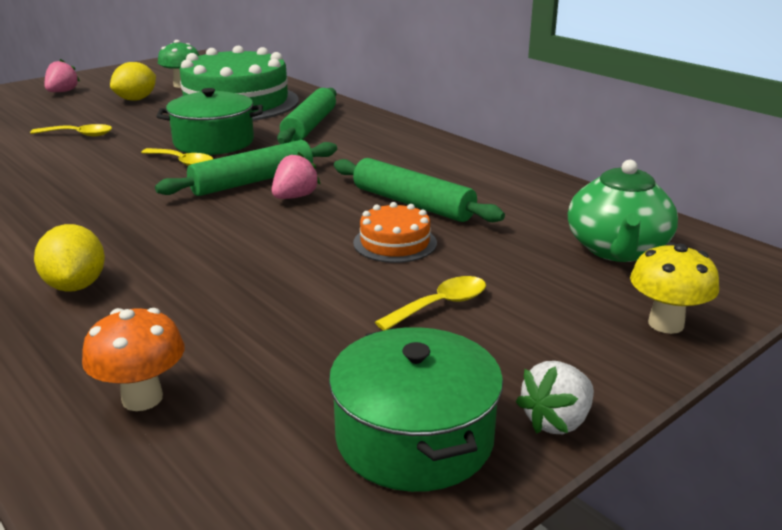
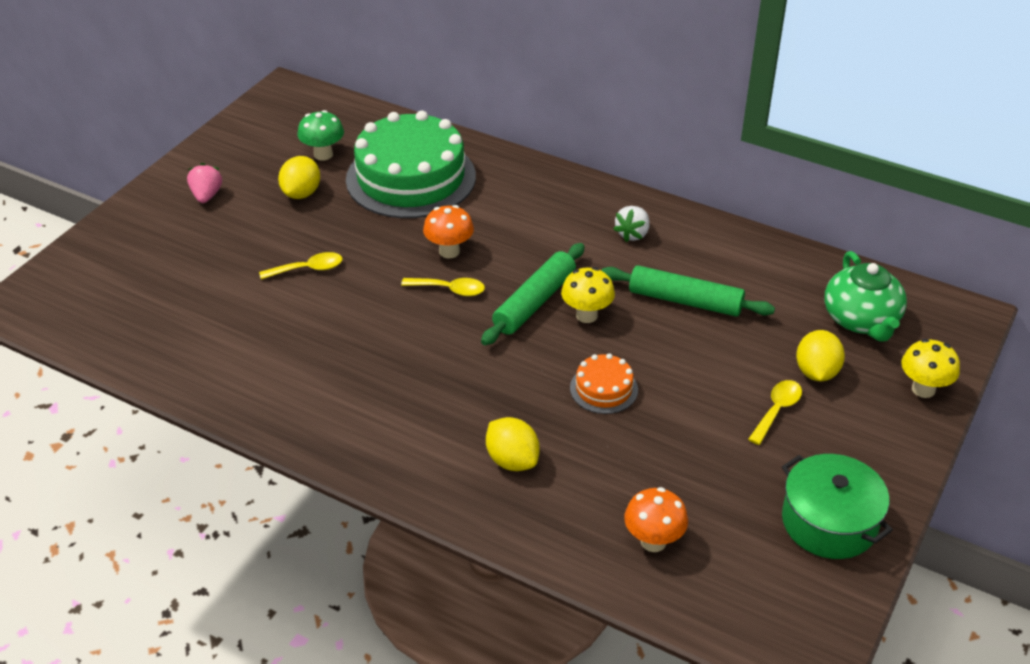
camera: 20 degrees left, 15 degrees up
green pot [156,88,263,155] -> orange mushroom [423,205,474,258]
pink strawberry [272,152,320,199] -> yellow mushroom [561,267,615,323]
green rolling pin [277,88,336,144] -> none
orange cake [353,202,437,263] -> orange cake moved to [570,353,638,414]
white strawberry [516,361,594,434] -> white strawberry moved to [613,206,650,242]
none -> yellow lemon [796,330,845,381]

